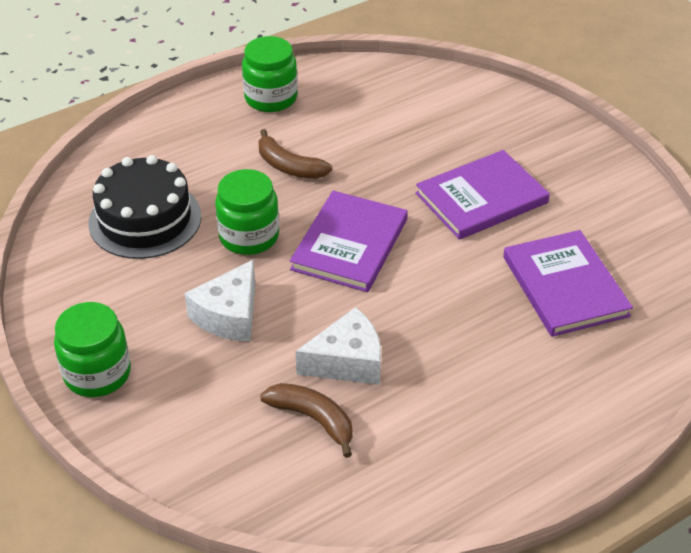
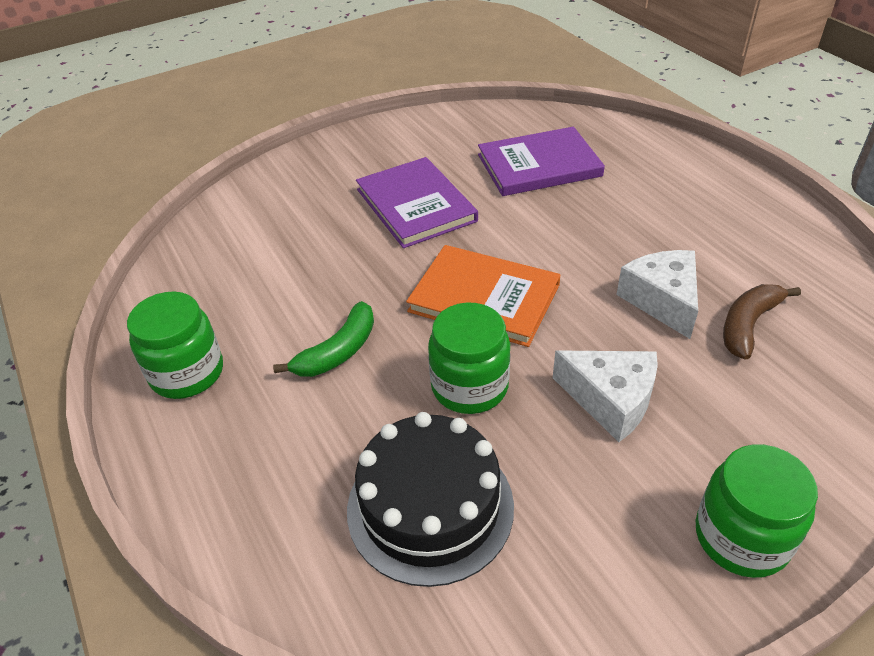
camera: 85 degrees left, 0 degrees up
brown banana [258,129,332,179] -> green banana [273,301,374,377]
purple book [290,191,408,292] -> orange book [406,245,560,347]

